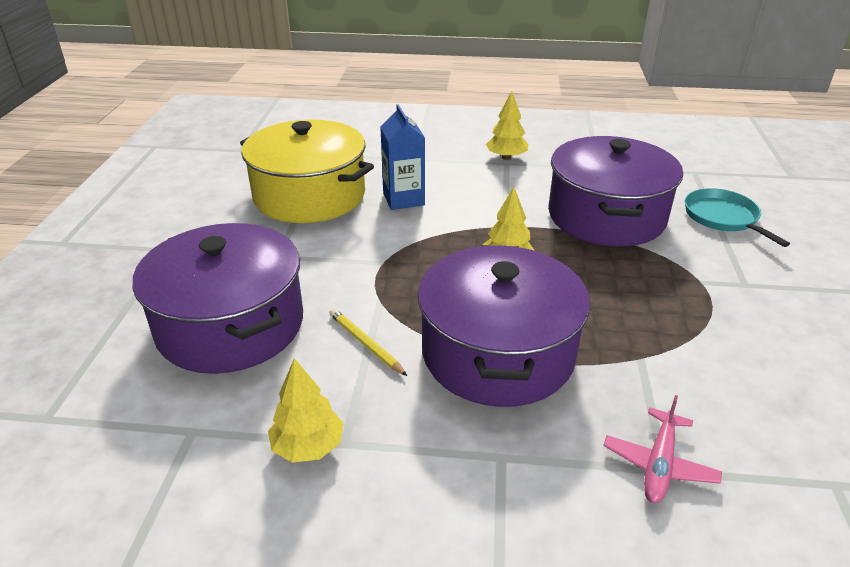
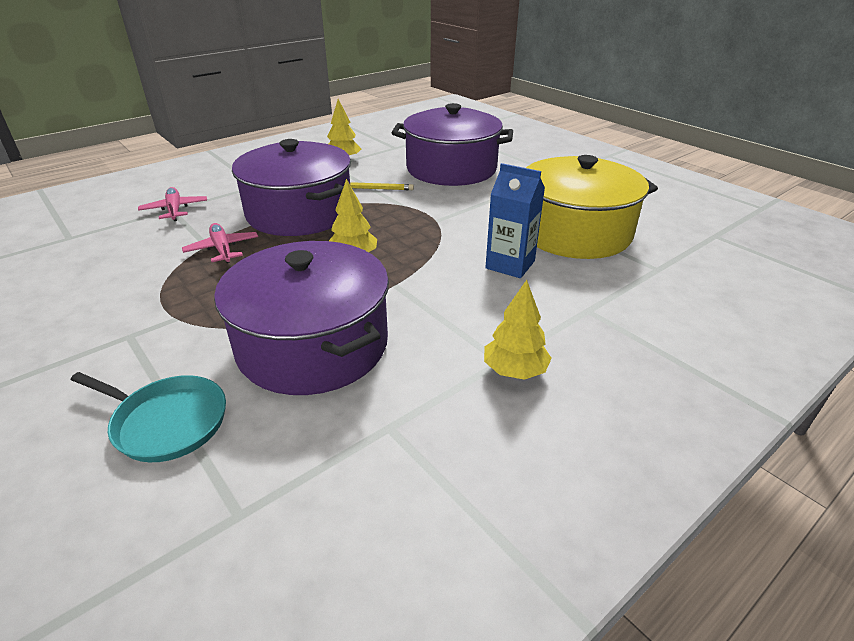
camera: 135 degrees right, 0 degrees up
none -> pink plane [182,223,258,263]

